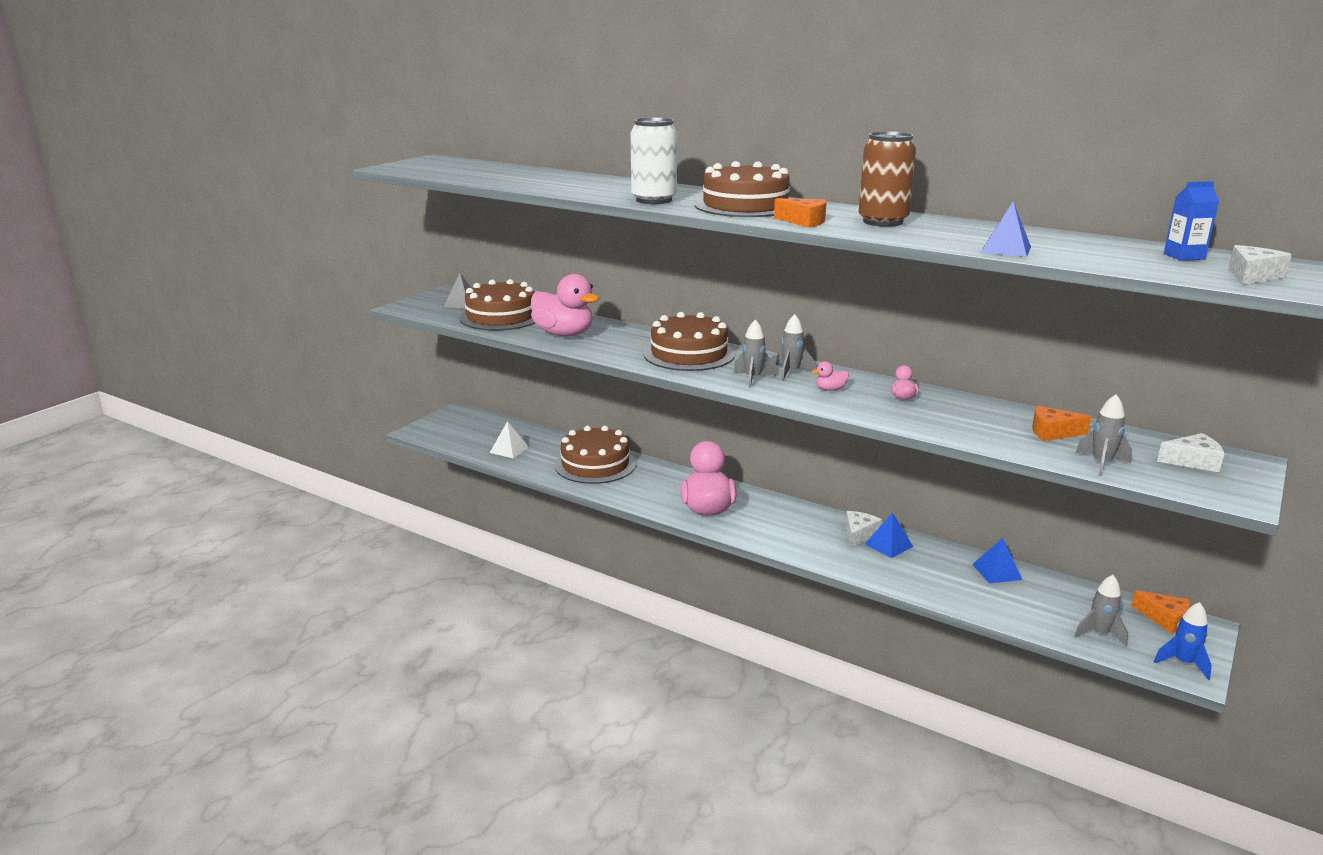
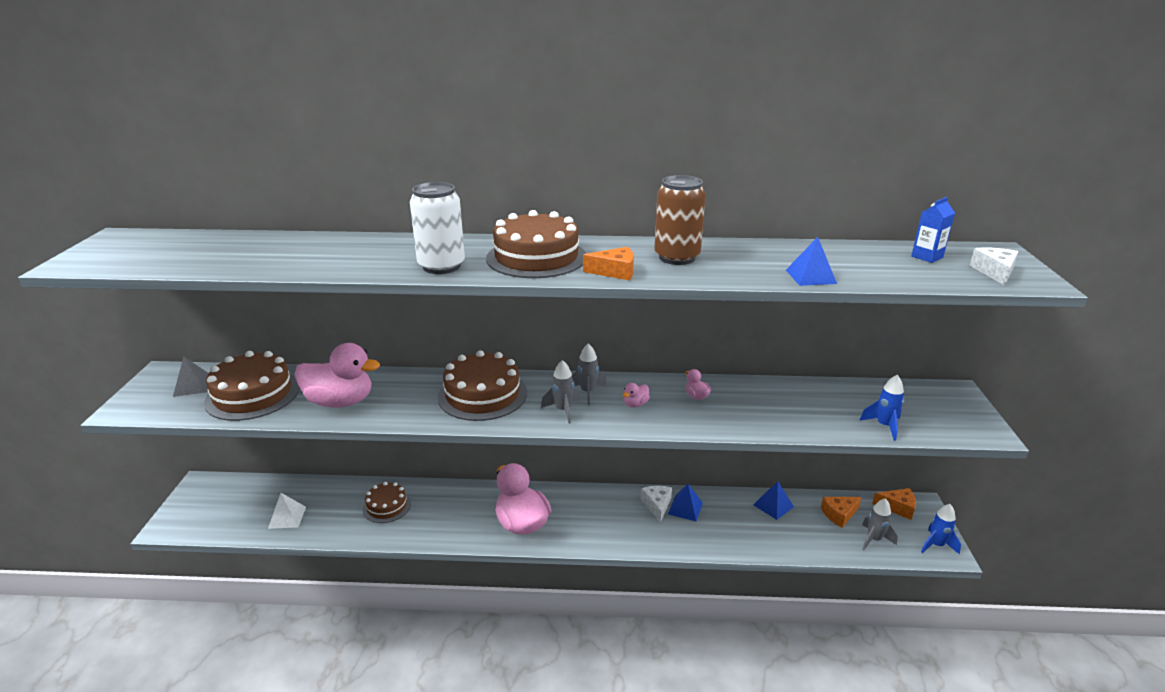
camera: 30 degrees left, 5 degrees up
brown cake [555,426,636,484] -> brown cake [363,482,411,523], size x0.59
orange cheese [1032,405,1091,441] -> orange cheese moved to [821,497,861,528]
grey rocket [1076,394,1132,476] -> blue rocket [859,375,904,441]
white cheese [1157,433,1225,472] -> none

